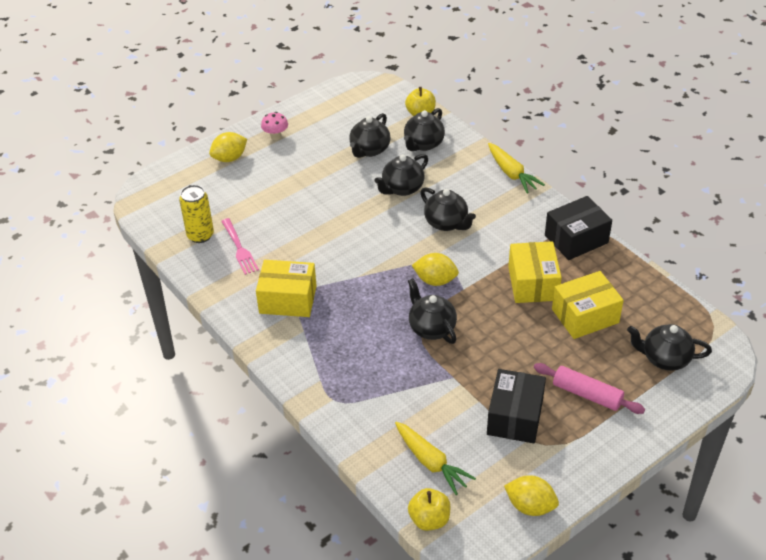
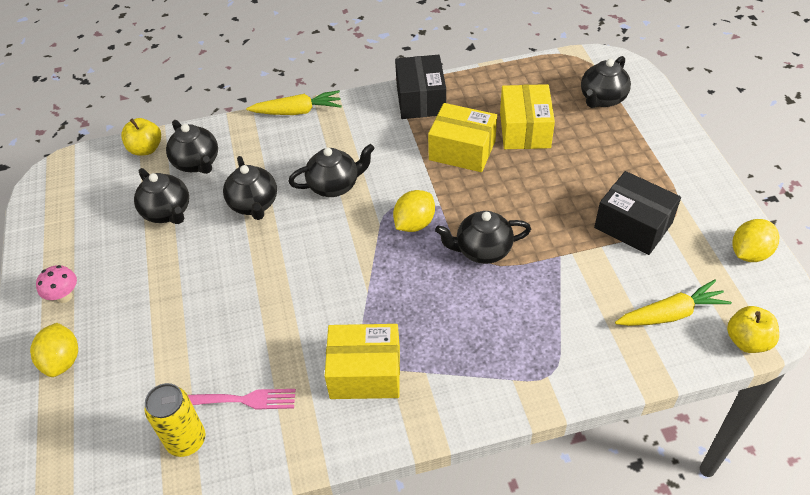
camera: 65 degrees left, 5 degrees up
yellow box [256,260,317,317] -> yellow box turned 60 degrees clockwise [325,324,400,399]
pink rolling pin [534,363,645,414] -> none

